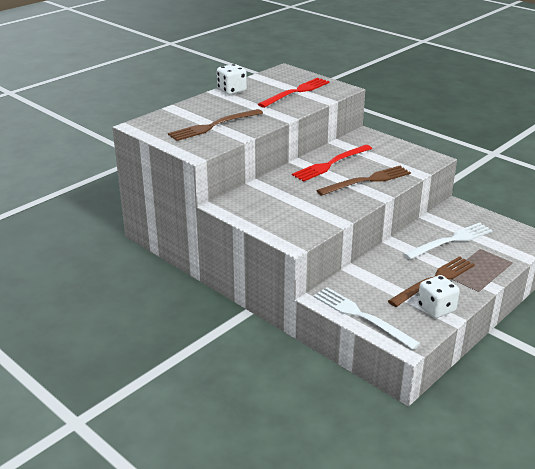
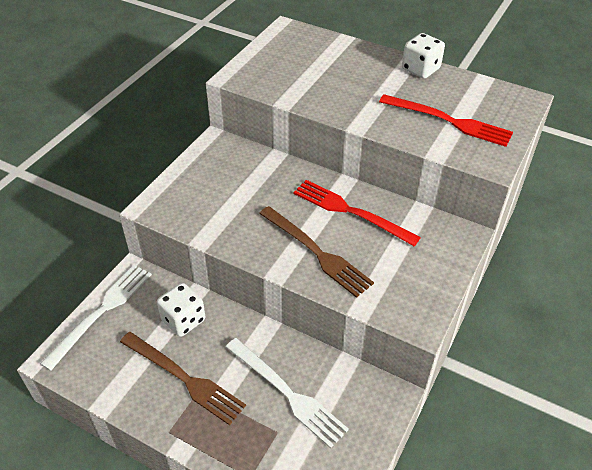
camera: 75 degrees right, 15 degrees up
brown fork [168,109,263,141] -> none
white dice [417,275,460,318] -> white dice moved to [157,283,205,337]

